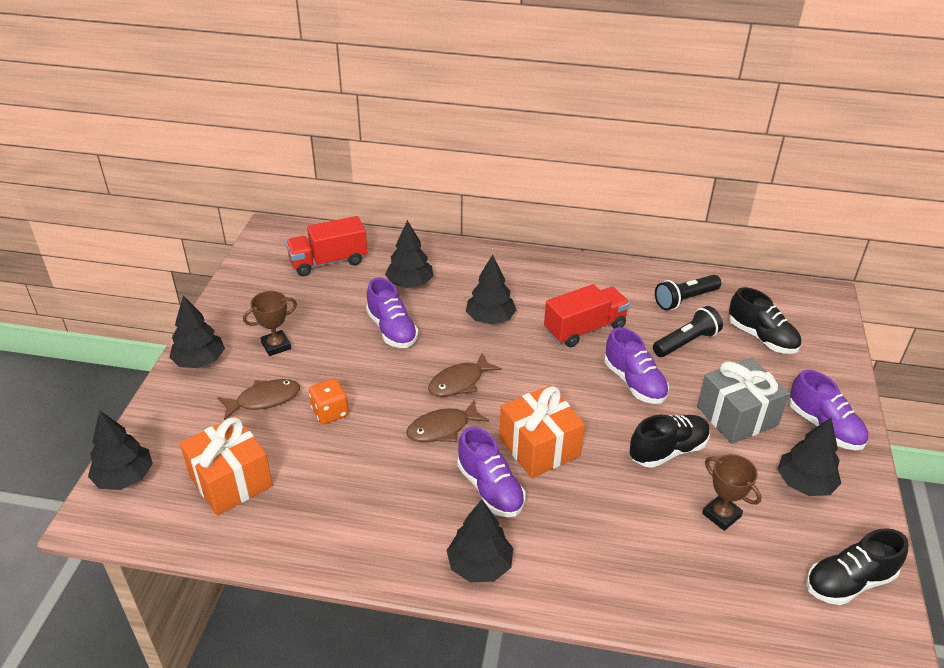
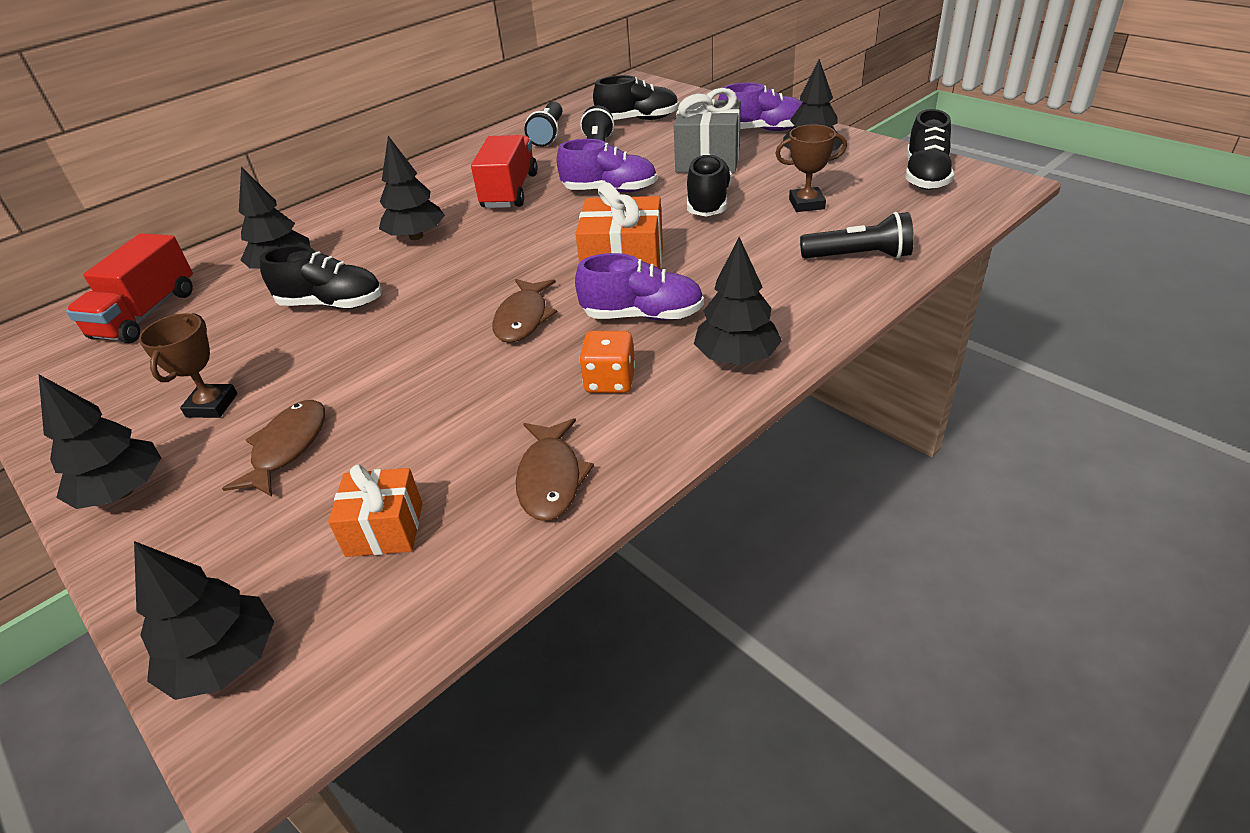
camera: 50 degrees left, 0 degrees up
orange gift [180,416,273,515] -> orange gift [328,464,423,557], size x0.62
orange dice [309,378,349,424] -> orange dice moved to [579,331,635,393]
purple shoe [366,277,419,348] -> black shoe [259,245,382,309]
brown fish [428,353,501,397] -> brown fish moved to [516,418,594,521]
none -> black flashlight [800,212,914,259]

